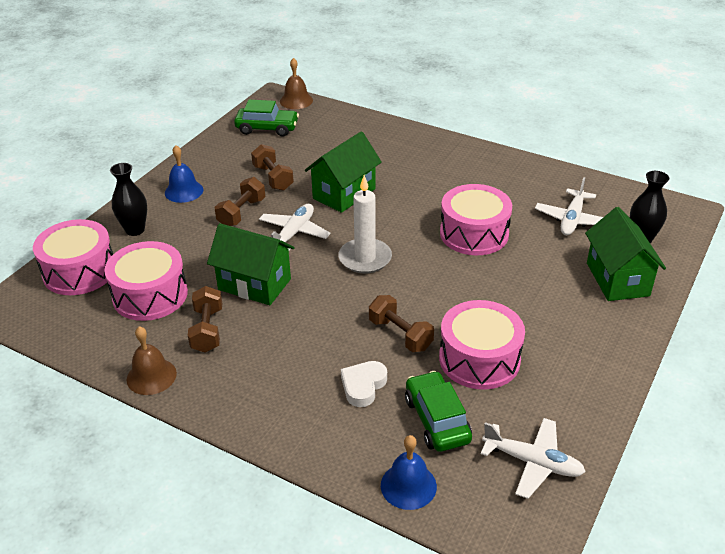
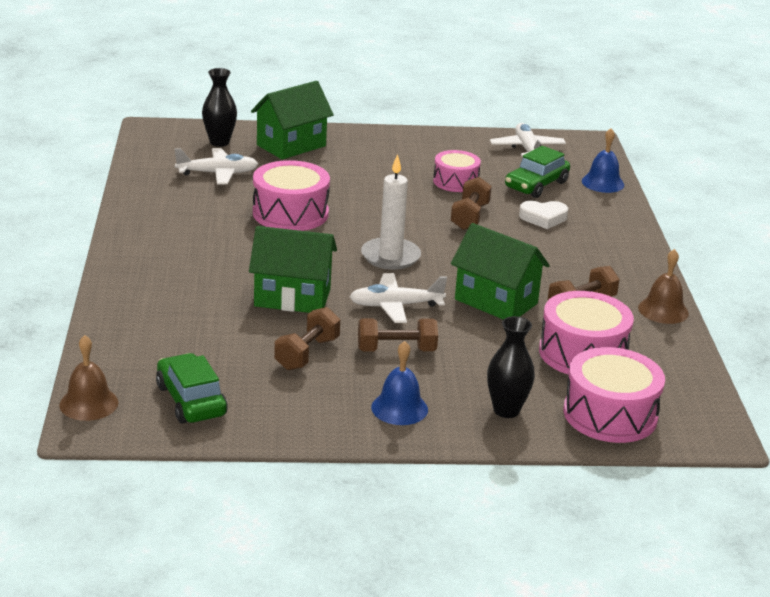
camera: 125 degrees left, 10 degrees down
green house [207,223,295,305] -> green house turned 45 degrees counterclockwise [451,223,550,320]
pink drum [439,300,525,390] -> pink drum [433,150,481,192], size x0.64

